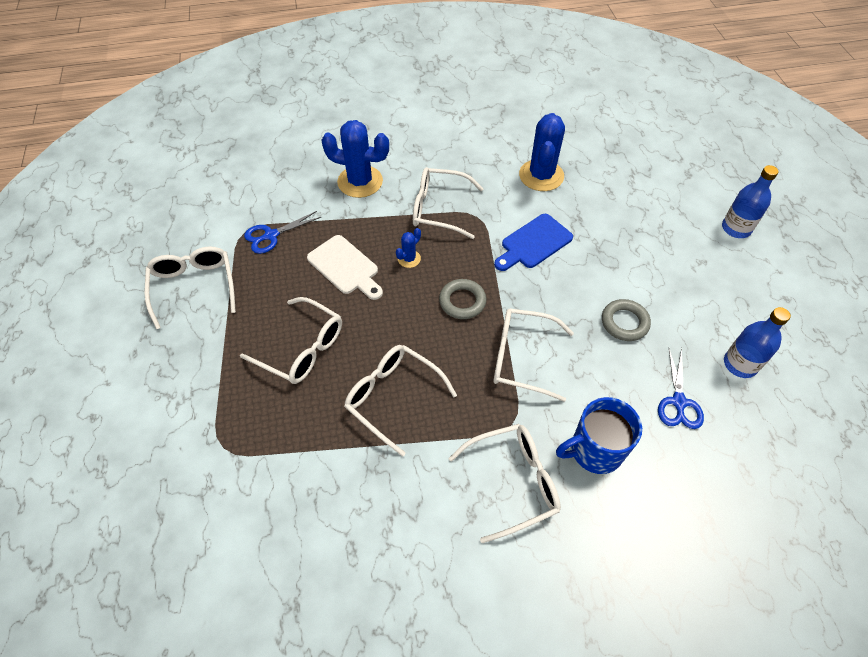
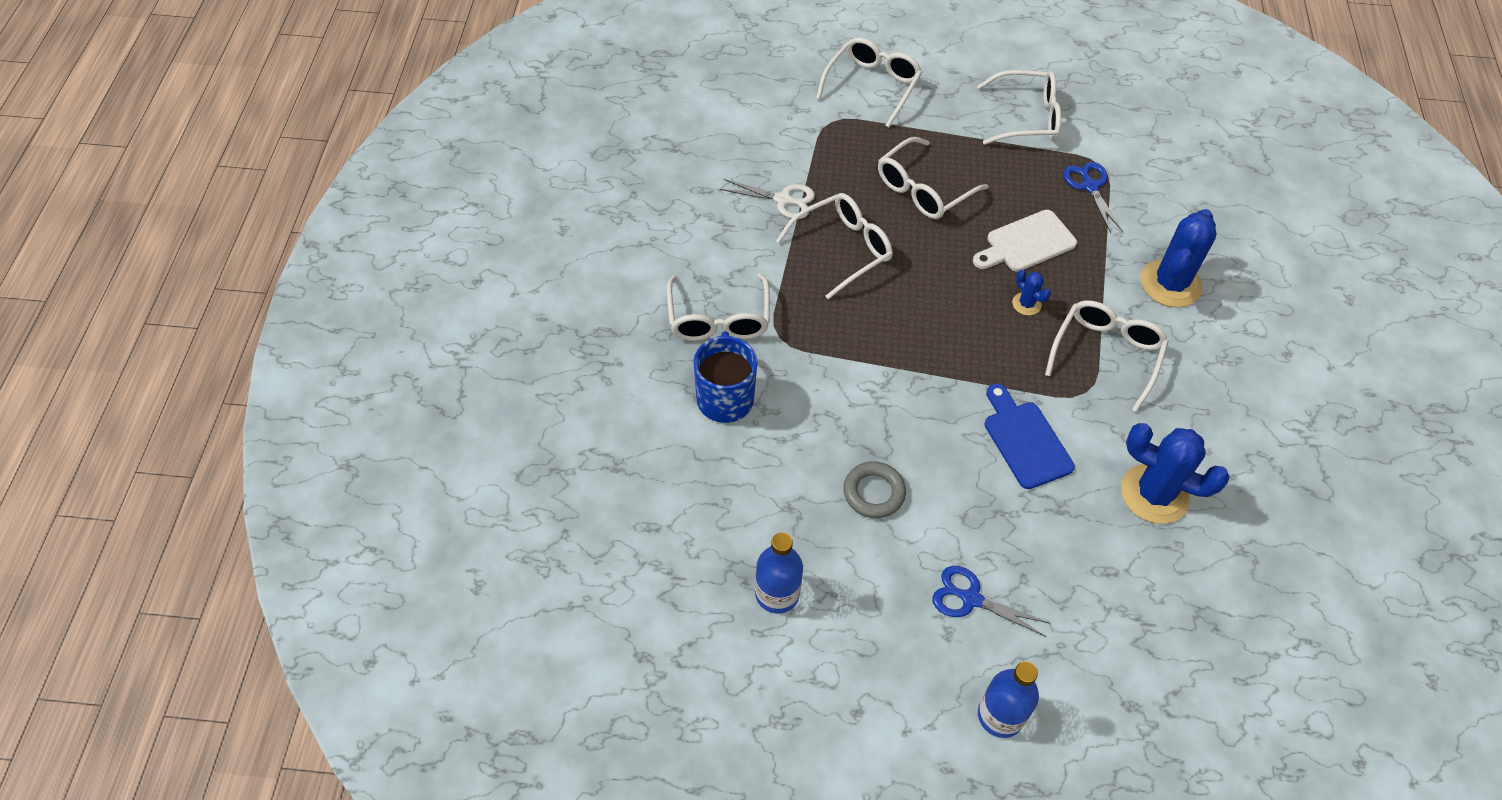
camera: 105 degrees right, 0 degrees up
grey ring [439,279,486,319] -> none
white glasses [493,308,574,402] -> white glasses moved to [816,38,922,128]
blue scissors [658,348,704,429] -> blue scissors moved to [932,566,1051,637]
none -> white scissors [720,179,815,219]

